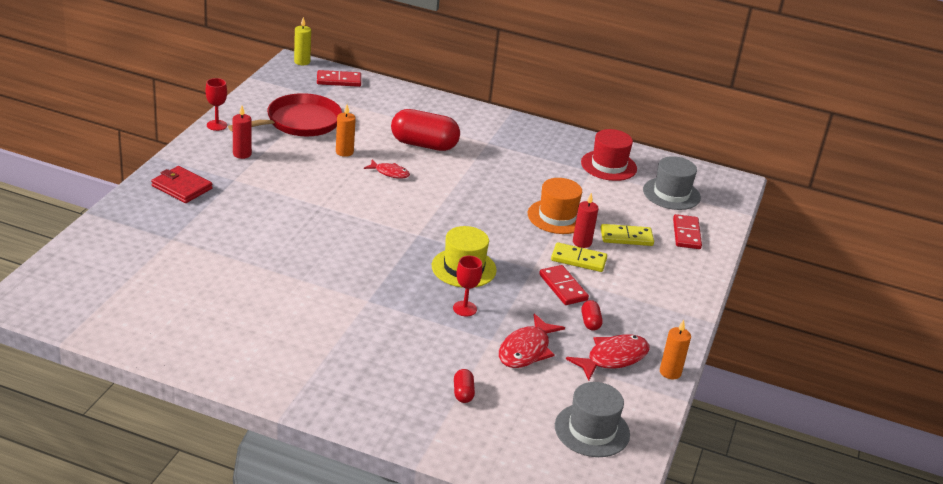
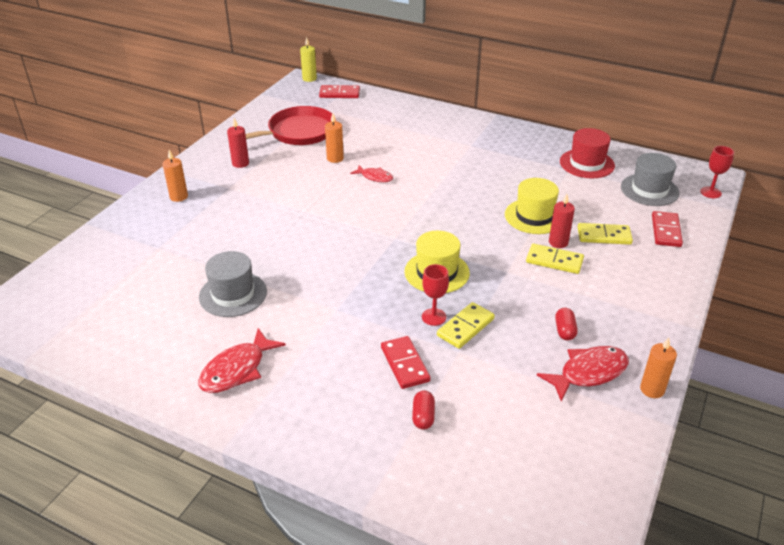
camera: 10 degrees right, 5 degrees up
red wallet [151,166,212,203] -> orange candle [162,150,188,202]
red goblet [205,78,227,131] -> red goblet moved to [700,146,734,198]
red capsule [391,109,460,151] -> none
red fish [499,313,565,368] -> red fish moved to [198,328,286,393]
orange hat [528,178,582,234] -> yellow hat [505,178,559,234]
red domino [539,265,589,305] -> red domino moved to [381,336,431,389]
grey hat [555,382,630,457] -> grey hat moved to [199,251,267,317]
none -> yellow domino [437,302,495,349]

